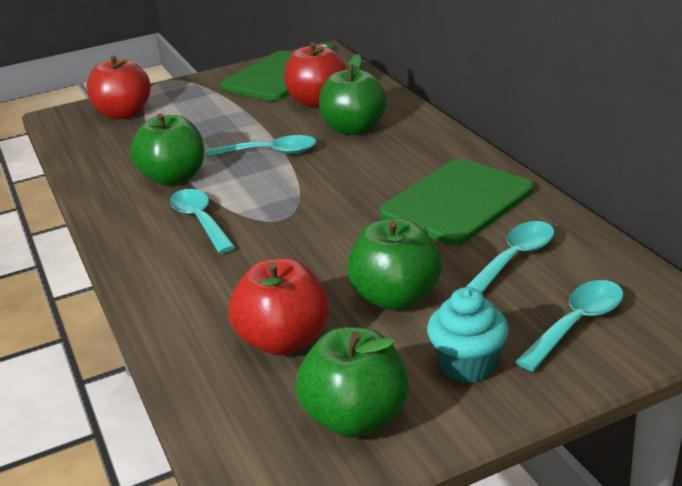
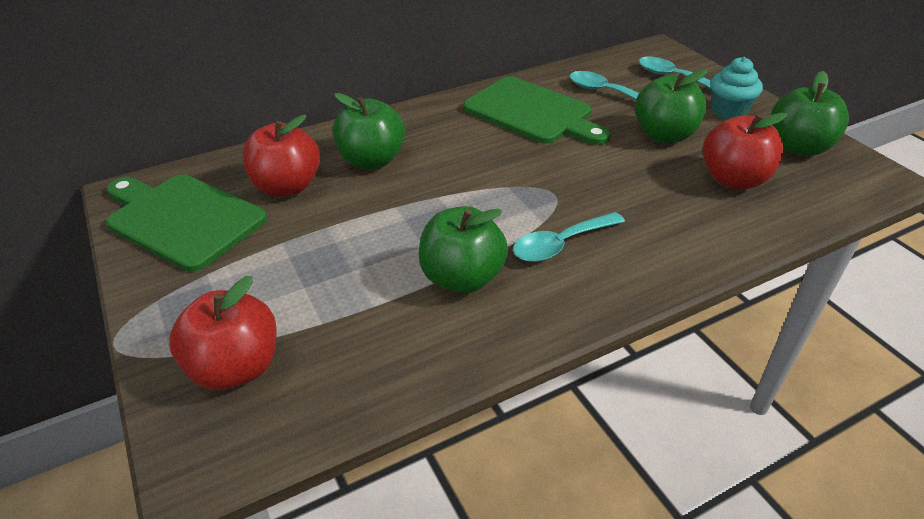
camera: 95 degrees left, 10 degrees up
turquoise spoon [205,135,316,157] -> none

